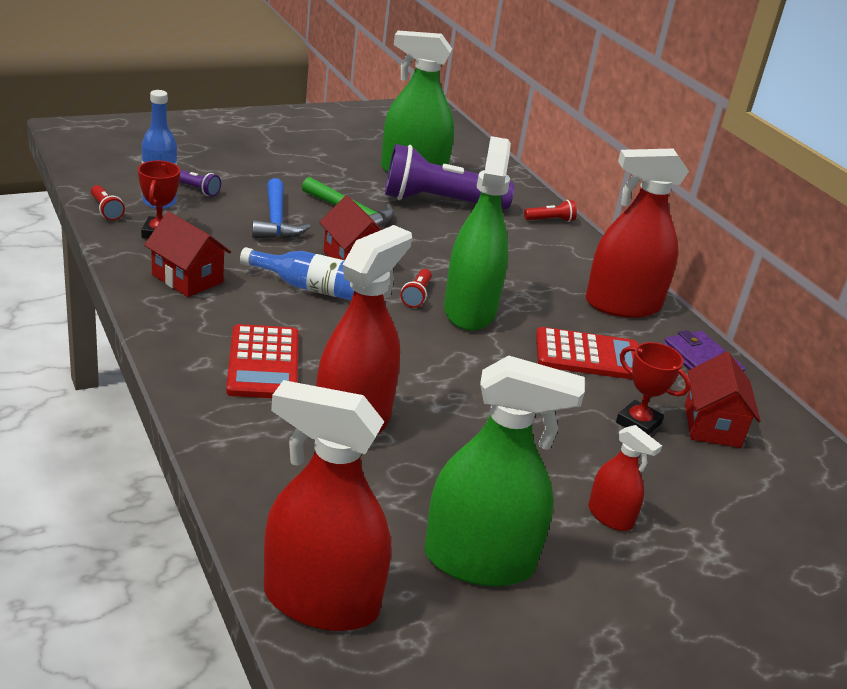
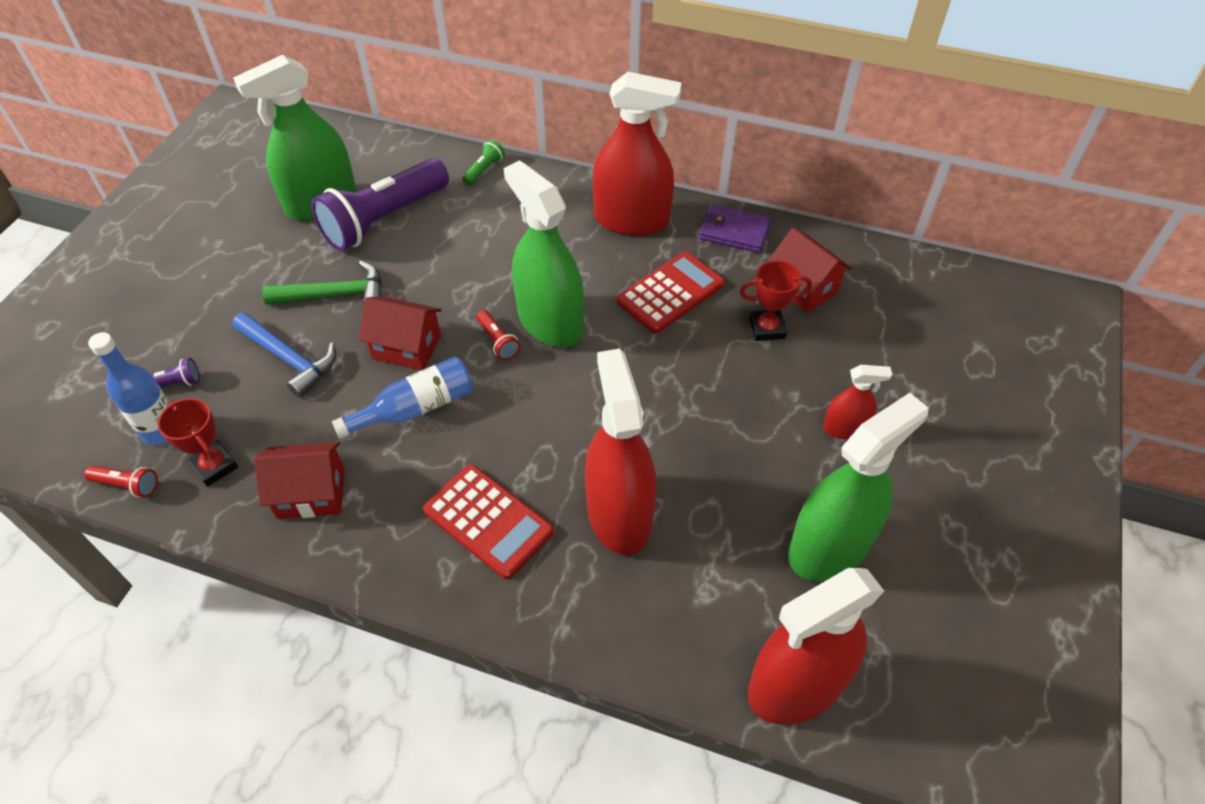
camera: 40 degrees left, 20 degrees up
red flashlight [524,200,577,222] -> green flashlight [462,140,505,185]
red spray bottle [586,149,689,318] -> red spray bottle turned 120 degrees counterclockwise [593,72,682,236]

